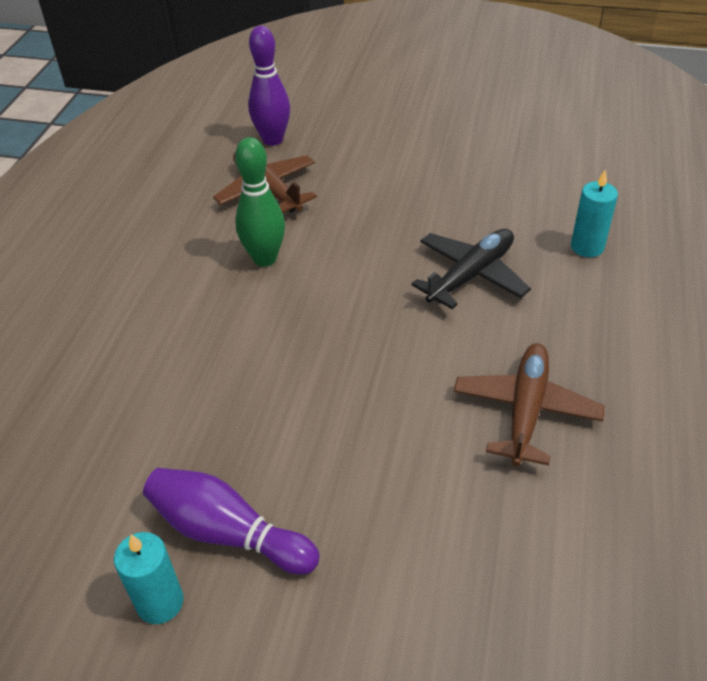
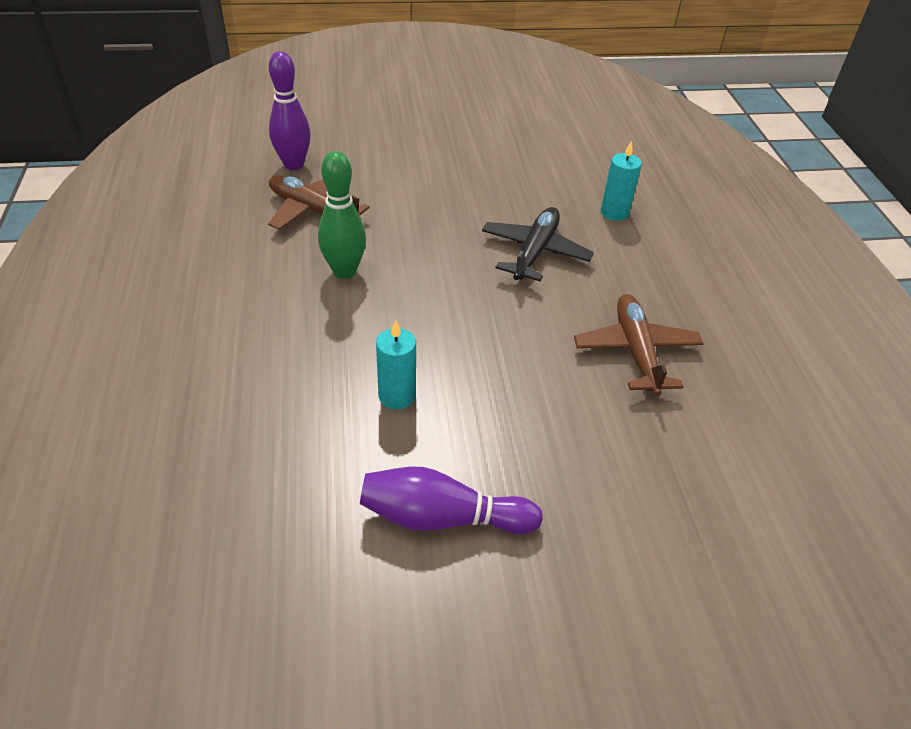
camera: 25 degrees left, 0 degrees up
turquoise candle [114,532,183,624] -> turquoise candle moved to [376,320,416,409]

